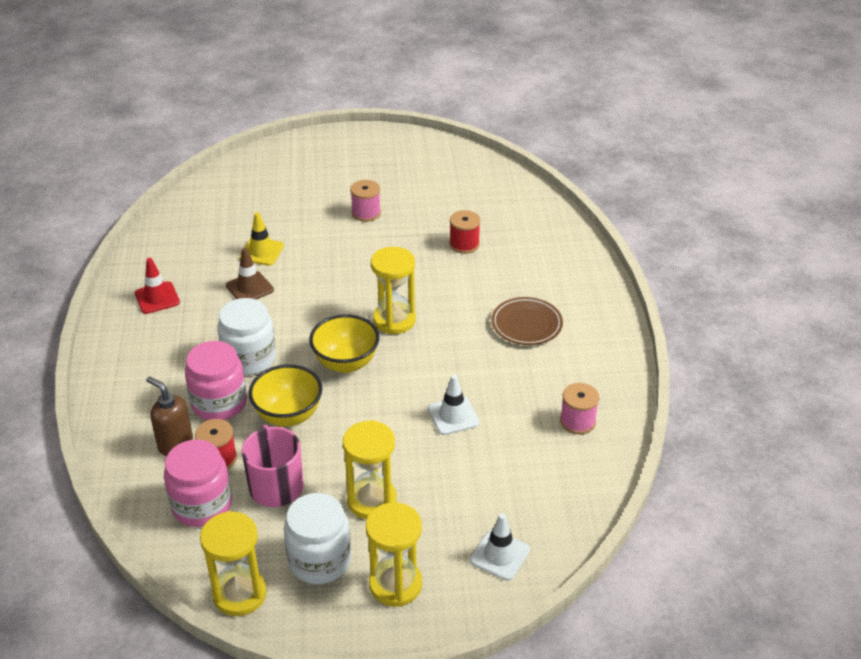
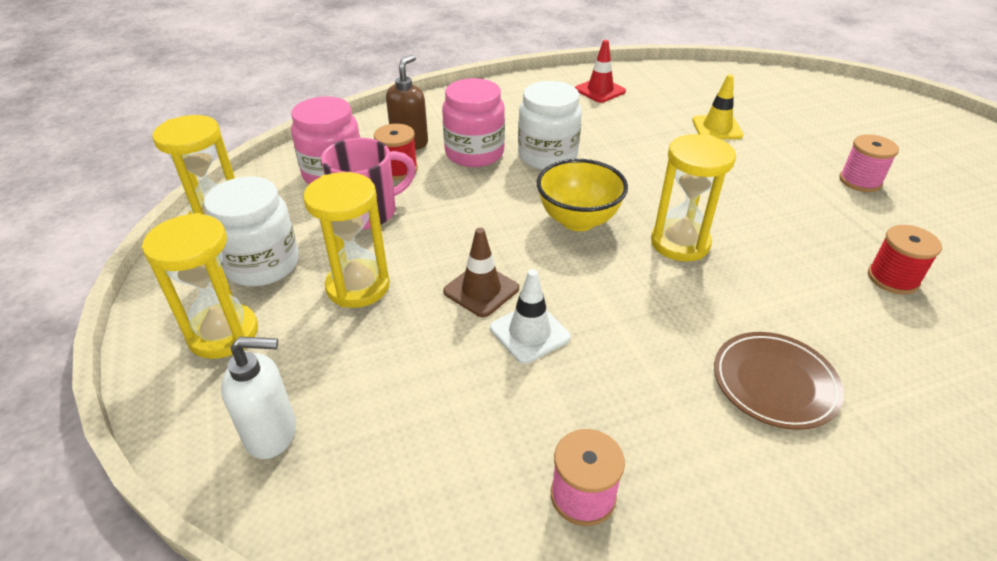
camera: 75 degrees right, 0 degrees up
brown traffic cone [226,248,274,299] -> brown traffic cone moved to [443,228,519,317]
yellow bowl [249,364,323,427] -> none
white traffic cone [470,513,530,581] -> white soap dispenser [221,337,296,459]

